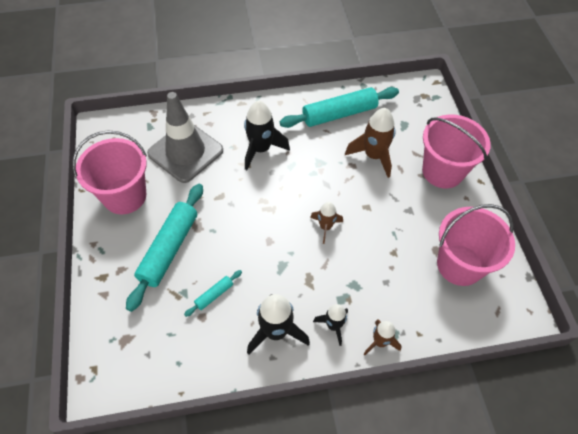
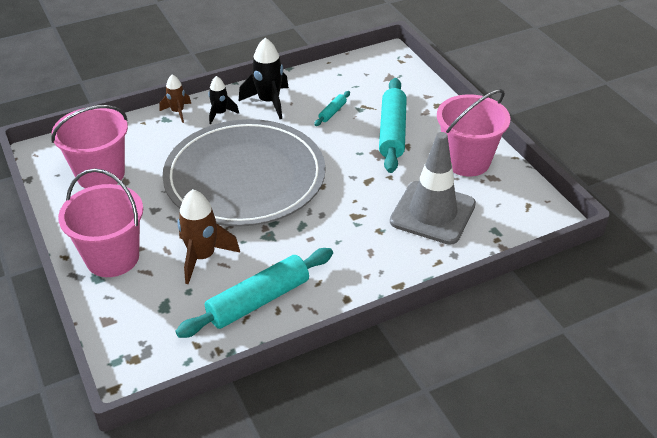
camera: 165 degrees right, 15 degrees down
black rocket [244,101,290,170] -> none
brown rocket [310,202,343,244] -> grey plate [162,119,326,227]

